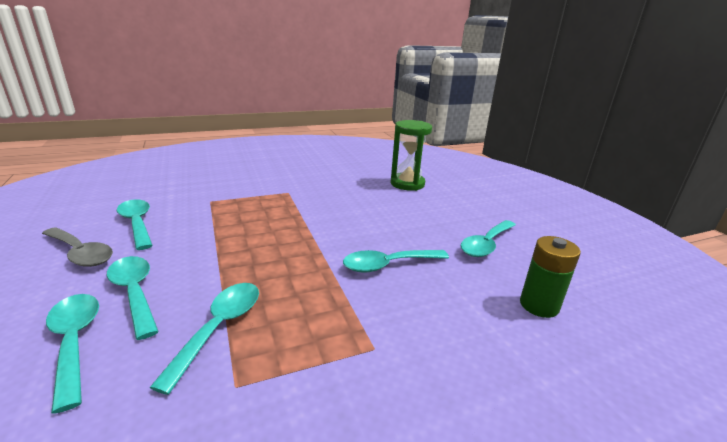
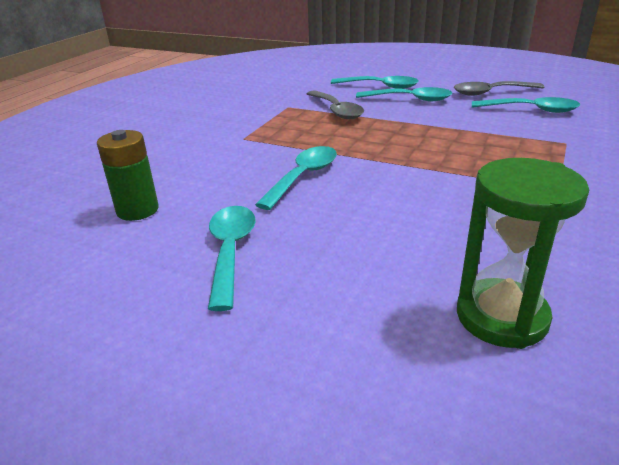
camera: 140 degrees right, 5 degrees up
turquoise spoon [149,283,259,395] -> grey spoon [307,90,364,119]

